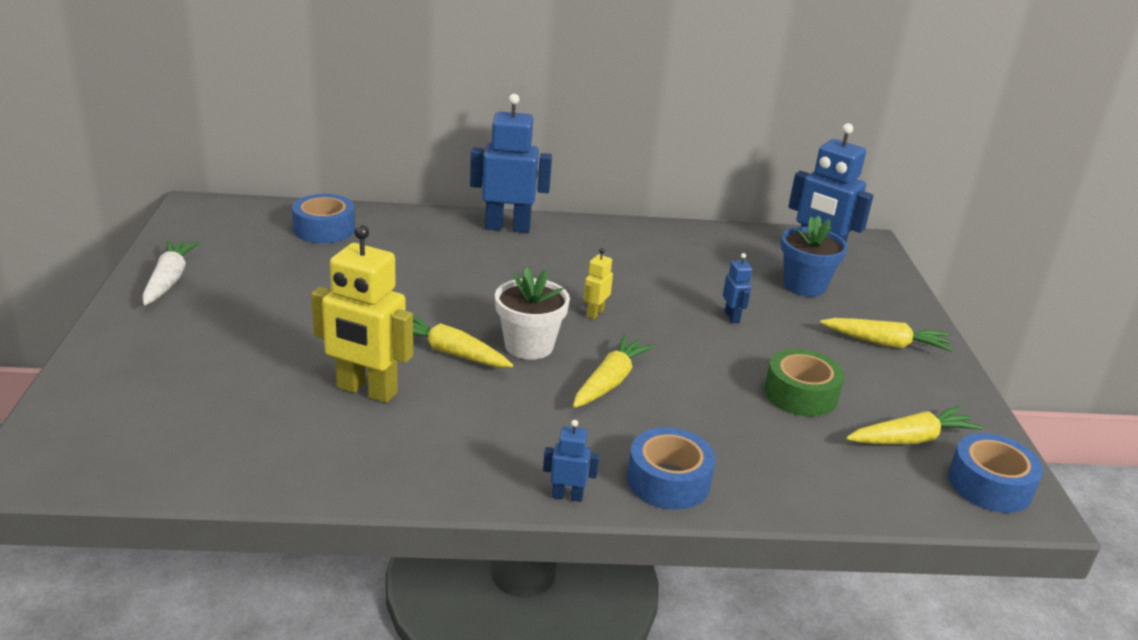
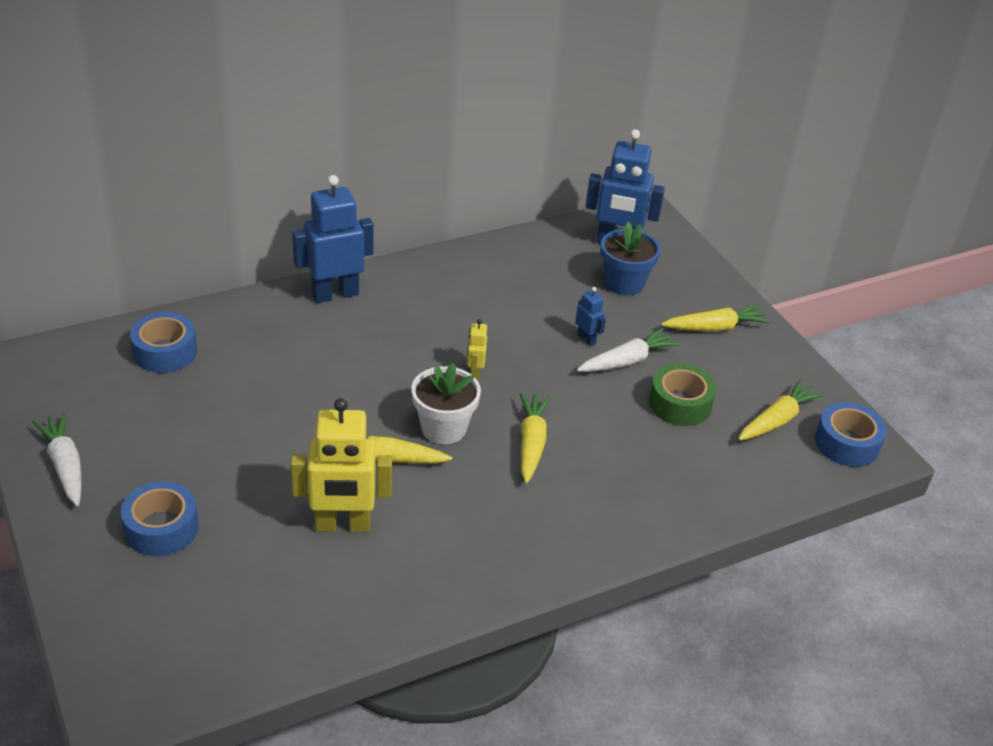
camera: 25 degrees left, 10 degrees up
blue robot [543,420,599,502] -> none
blue tape [627,427,715,510] -> blue tape moved to [121,481,199,556]
none -> white carrot [577,328,681,372]

